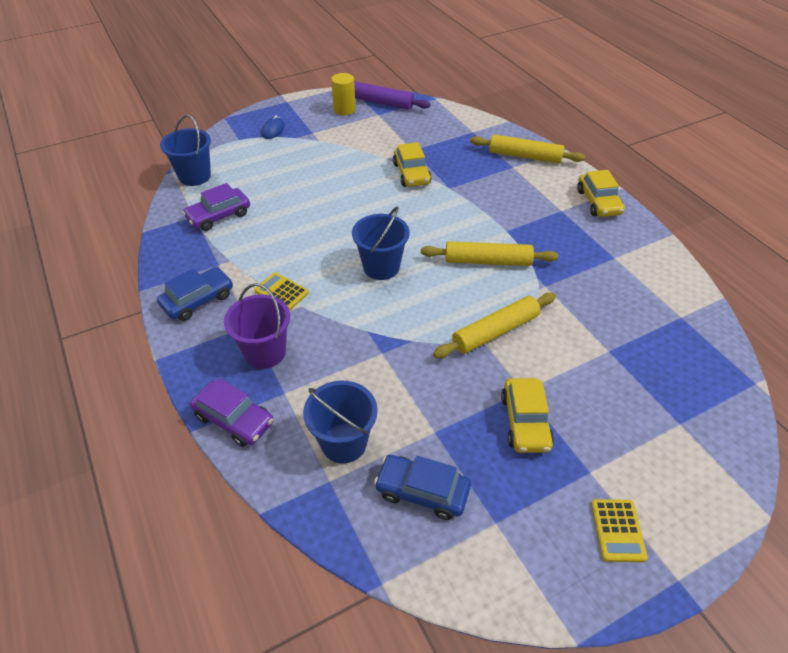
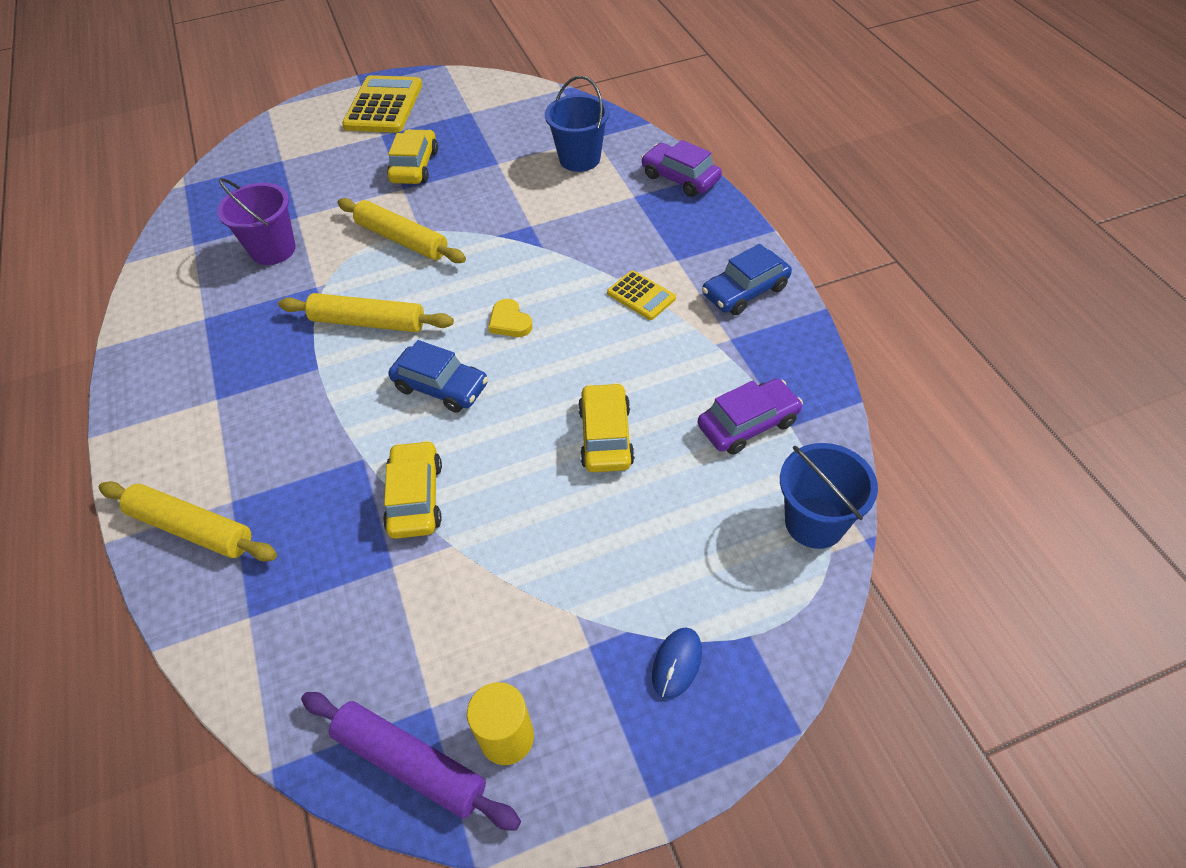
camera: 170 degrees left, 5 degrees up
purple bucket [224,283,290,369] -> purple bucket moved to [217,178,296,265]
blue bucket [352,207,410,280] -> yellow heart [488,299,533,337]
blue car [374,455,471,520] -> blue car moved to [388,340,488,413]
yellow rolling pin [433,292,556,358] -> yellow rolling pin turned 60 degrees clockwise [338,198,466,263]
yellow car [577,170,625,217] -> yellow car moved to [578,383,635,472]
yellow calculator [591,499,648,562] -> yellow calculator [342,75,422,133], size x1.85

